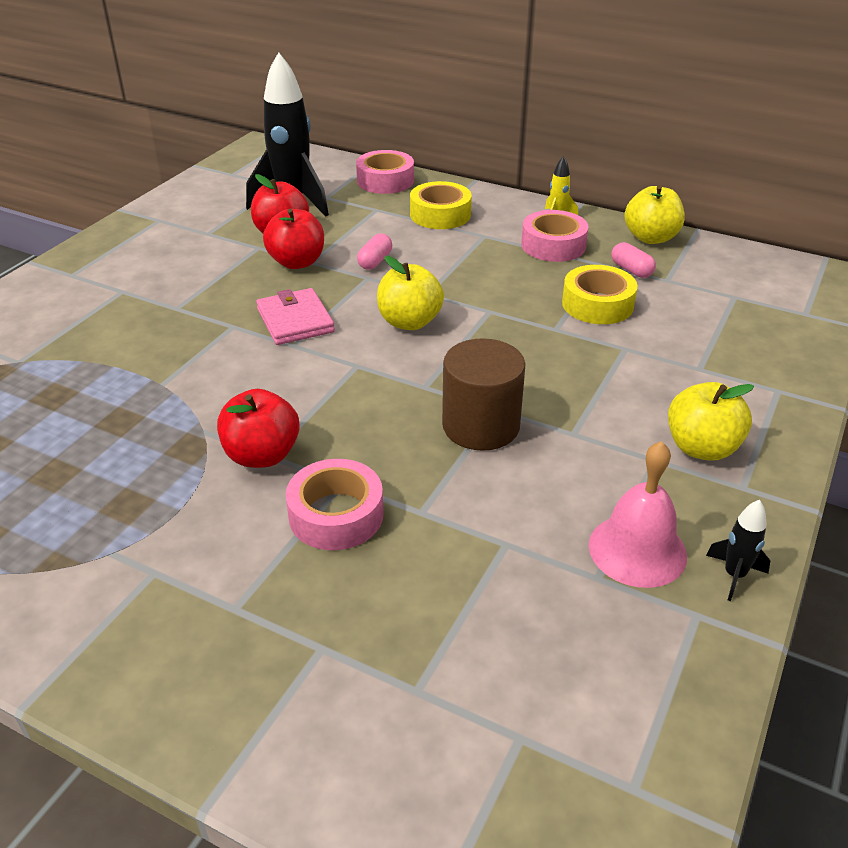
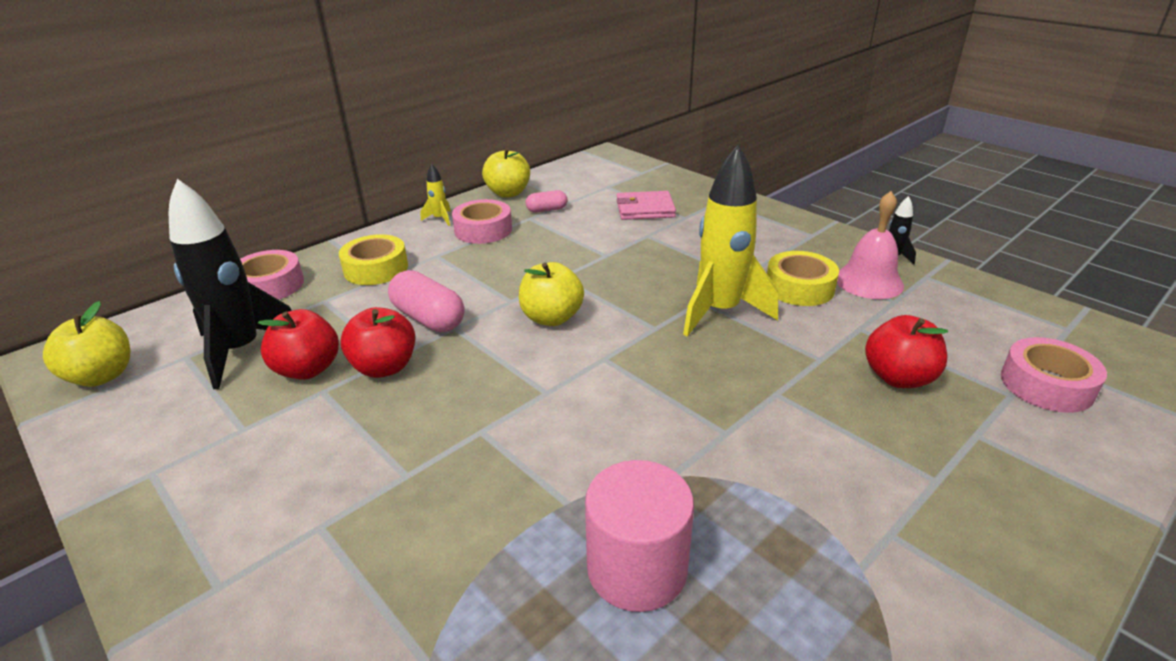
camera: 70 degrees left, 5 degrees down
red apple [217,389,300,468] -> red apple moved to [865,315,948,388]
pink wallet [256,288,335,345] -> pink wallet moved to [617,191,676,220]
pink tape [286,459,384,550] -> pink tape moved to [1001,337,1107,413]
pink capsule [357,234,392,270] -> pink capsule [388,270,464,332], size x1.74
brown cylinder [442,338,526,451] -> yellow rocket [683,145,778,337]
yellow tape [562,265,638,324] -> yellow tape moved to [767,251,839,306]
yellow apple [668,382,754,461] -> yellow apple moved to [43,301,130,387]
none -> pink cylinder [585,460,694,612]

